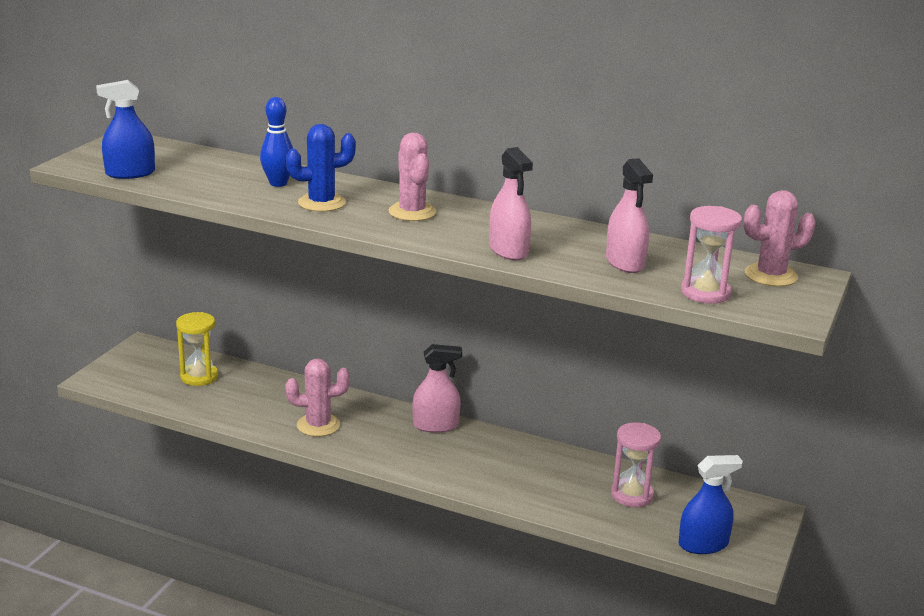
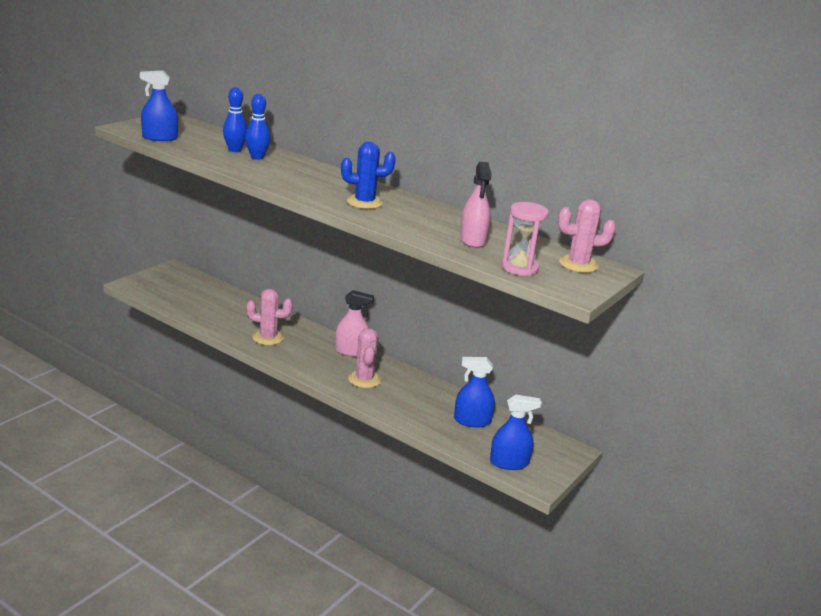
camera: 10 degrees right, 0 degrees up
yellow hourglass [176,312,218,386] -> none
blue cactus [286,124,356,212] -> blue cactus moved to [341,142,396,209]
pink cactus [388,132,436,221] -> pink cactus moved to [348,328,381,388]
pink spray bottle [489,147,533,261] -> none
pink hourglass [611,422,661,507] -> blue spray bottle [454,357,495,428]
none -> blue bowling pin [223,87,247,152]

